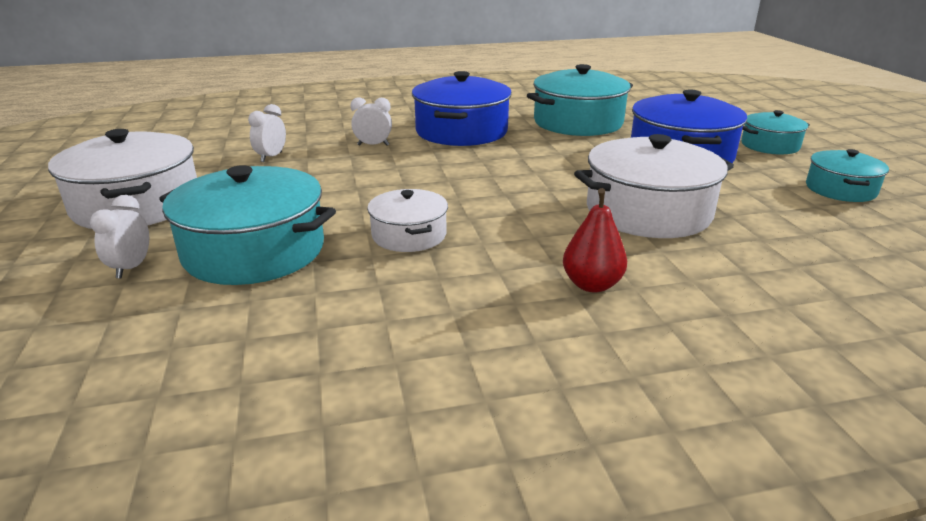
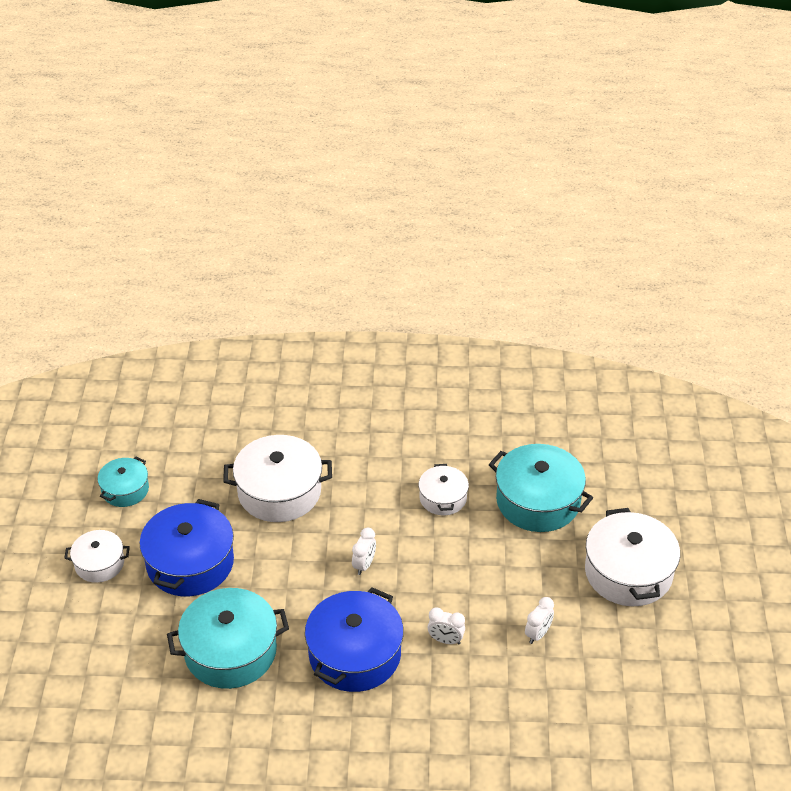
camera: 165 degrees left, 15 degrees up
white clock [90,195,149,279] -> white clock moved to [352,528,376,575]
red pear [563,188,627,292] -> none
turquoise pot [741,110,810,154] -> white pot [64,530,130,583]

